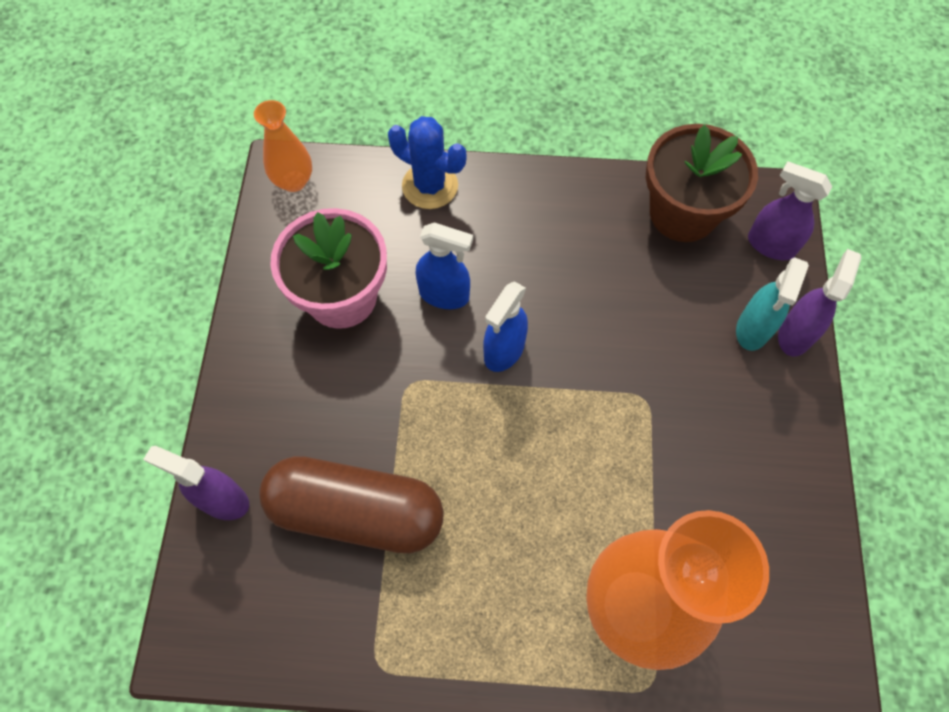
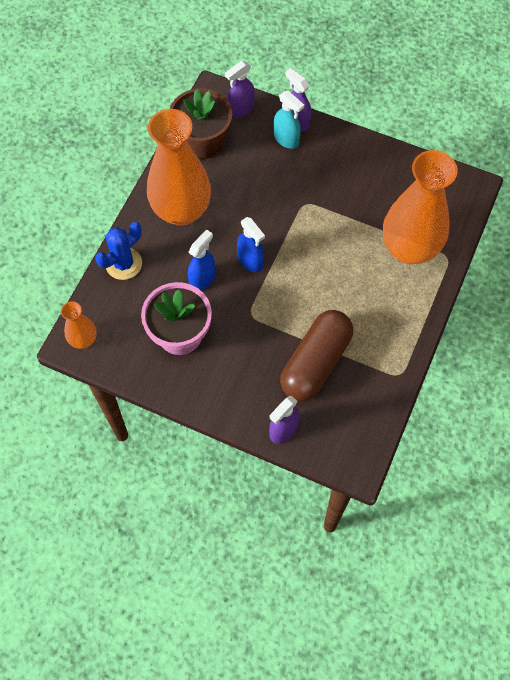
camera: 70 degrees left, 0 degrees up
none -> orange vase [147,109,211,226]

